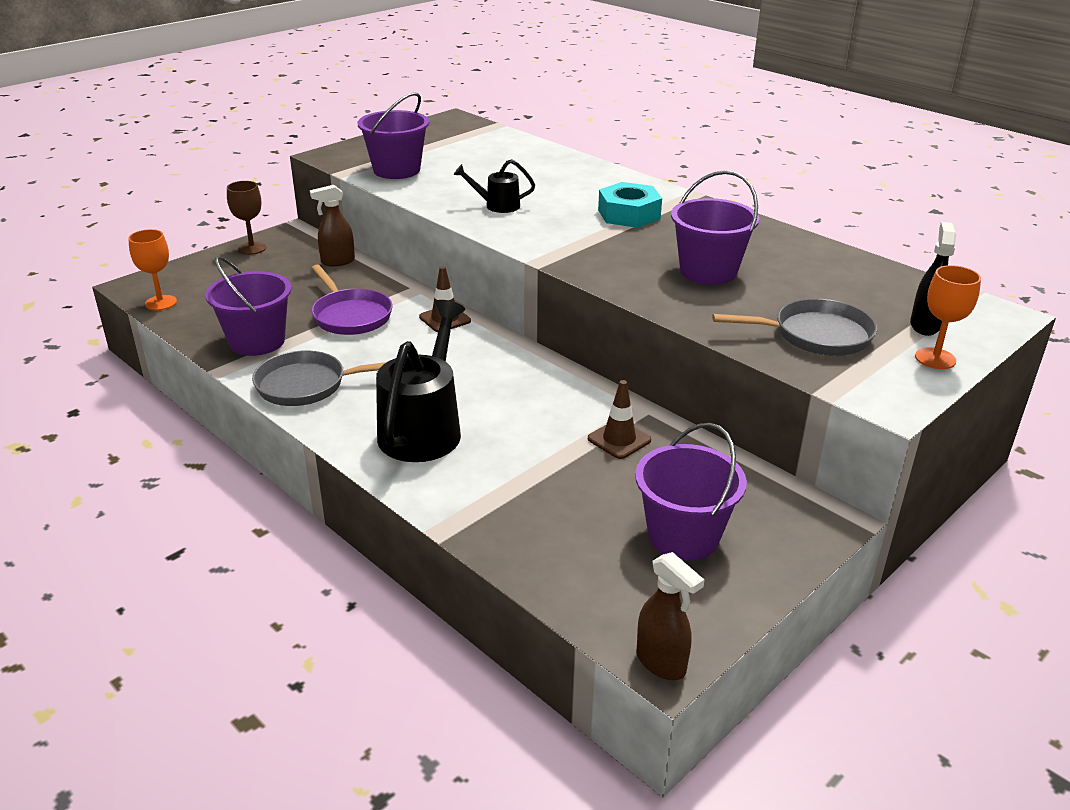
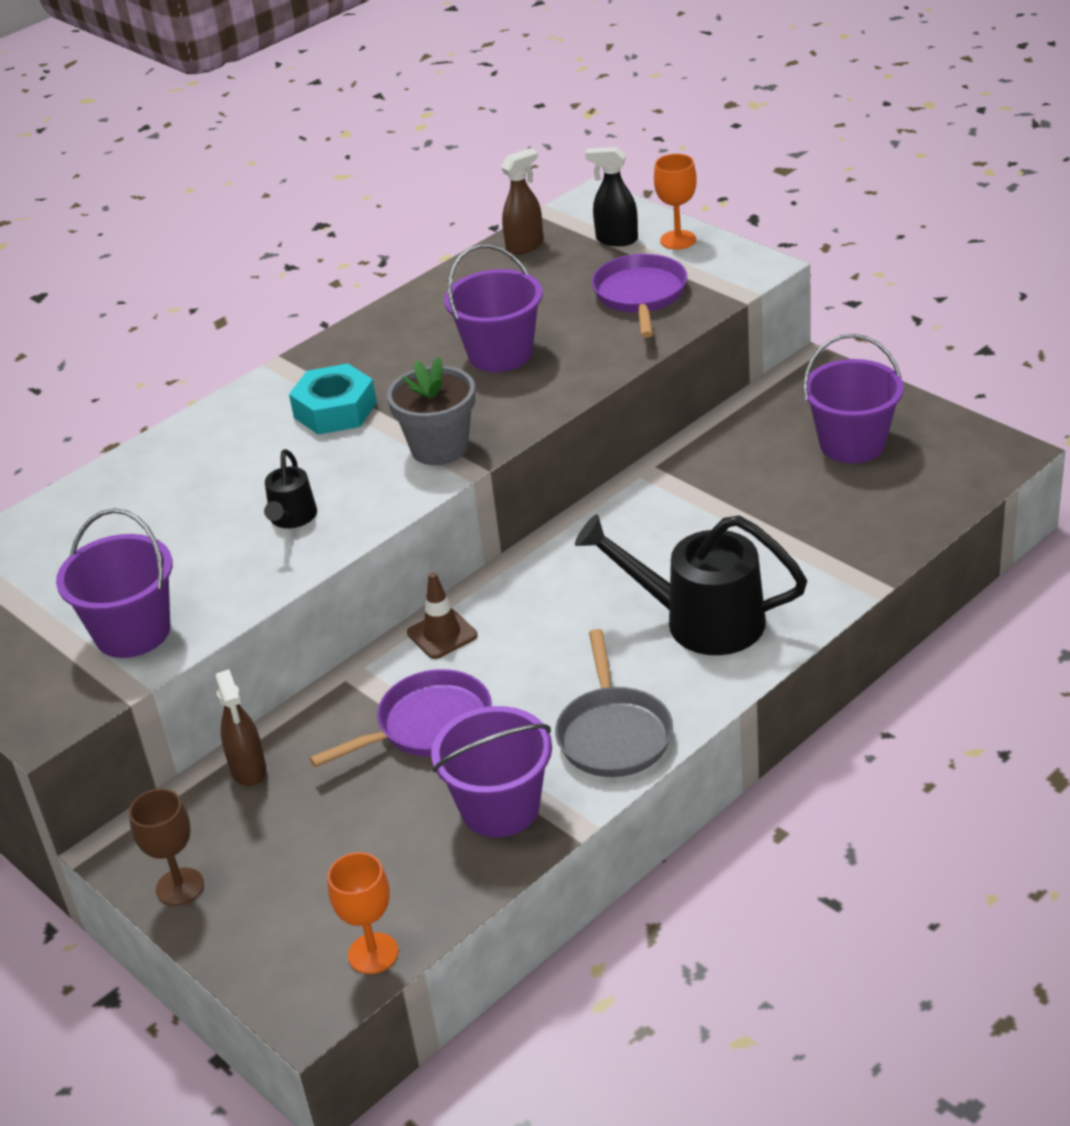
camera: 85 degrees left, 5 degrees up
brown traffic cone [588,380,651,459] -> none
brown spray bottle [637,552,704,680] -> brown spray bottle moved to [501,148,543,255]
grey pan [712,299,877,356] -> purple pan [592,254,687,338]
none -> grey flower pot [387,357,475,465]

